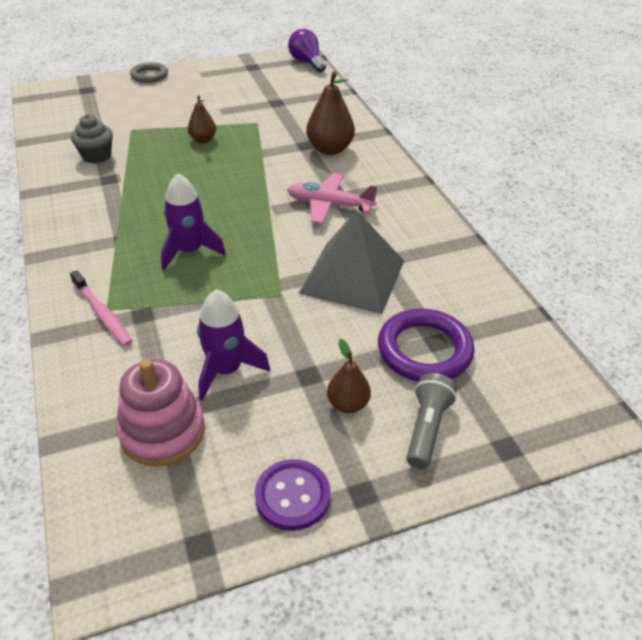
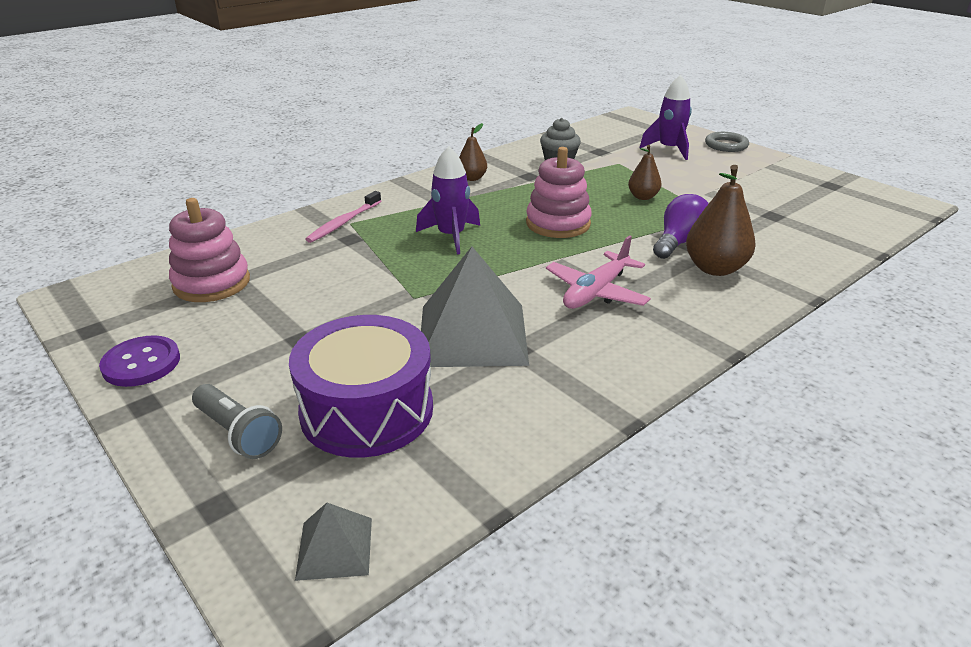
camera: 70 degrees right, 10 degrees down
purple rocket [197,289,270,401] -> purple rocket moved to [639,75,692,160]
pink plane [287,173,378,224] -> pink plane turned 135 degrees counterclockwise [546,235,651,309]
purple light bulb [288,29,326,73] -> purple light bulb moved to [653,194,709,259]
brown pear [327,339,371,413] -> brown pear moved to [459,123,487,181]
purple ring [378,308,474,382] -> purple drum [289,315,433,458]
grey flashlight [406,373,457,469] -> grey flashlight turned 45 degrees clockwise [192,384,282,459]
none -> grey pyramid [295,503,372,581]
none -> pink stacking toy [526,147,592,238]

